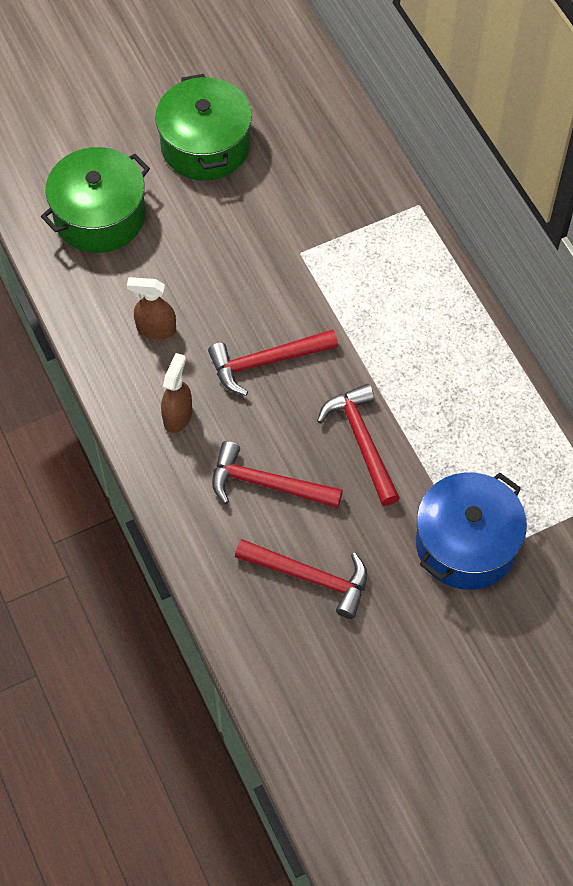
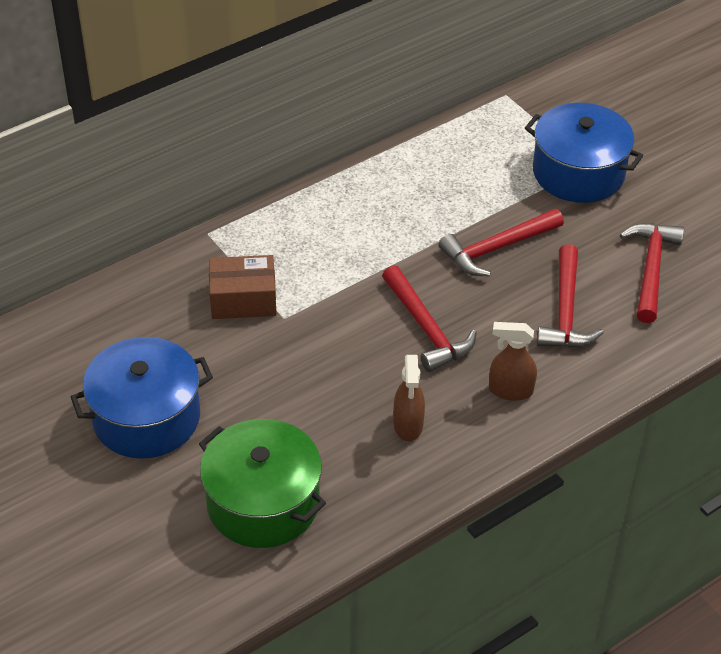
camera: 100 degrees left, 15 degrees down
green pot [155,74,252,181] -> blue pot [70,337,213,459]
none -> brown box [209,255,276,319]

